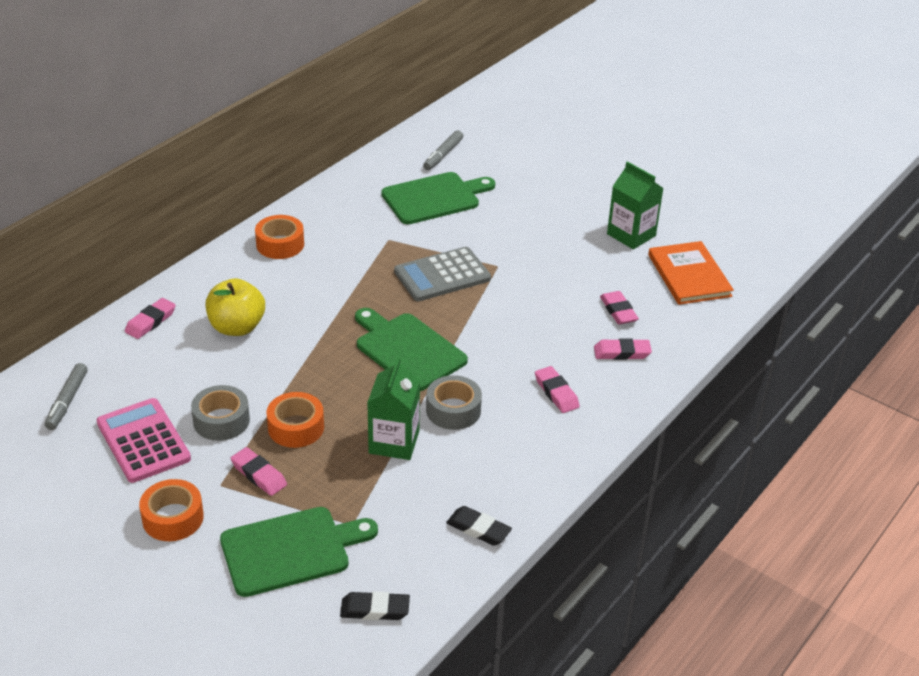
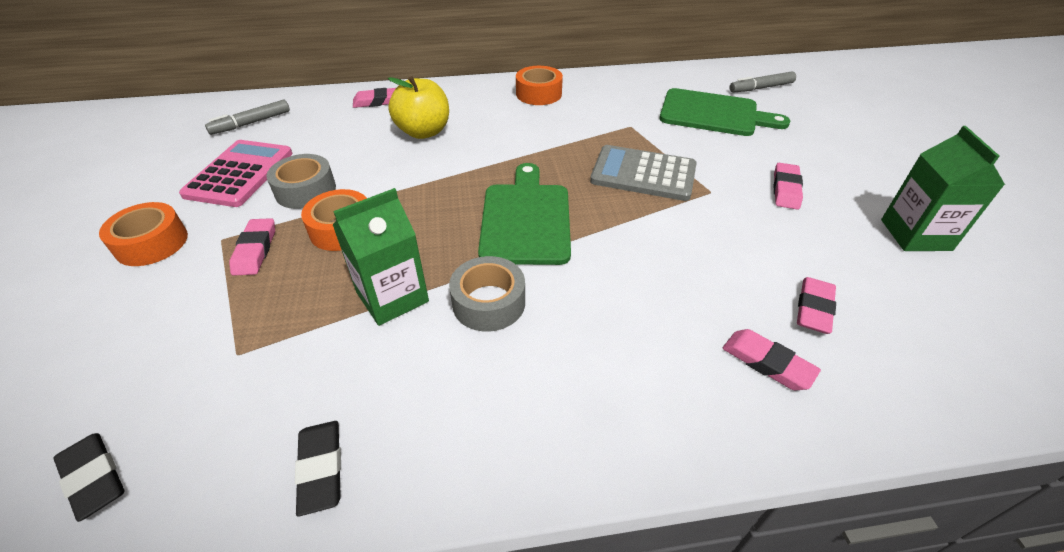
camera: 45 degrees right, 5 degrees up
green cutting board [220,507,378,597] -> none
pink eraser [535,366,580,413] -> pink eraser moved to [774,163,803,210]
orange book [648,241,734,305] -> none

